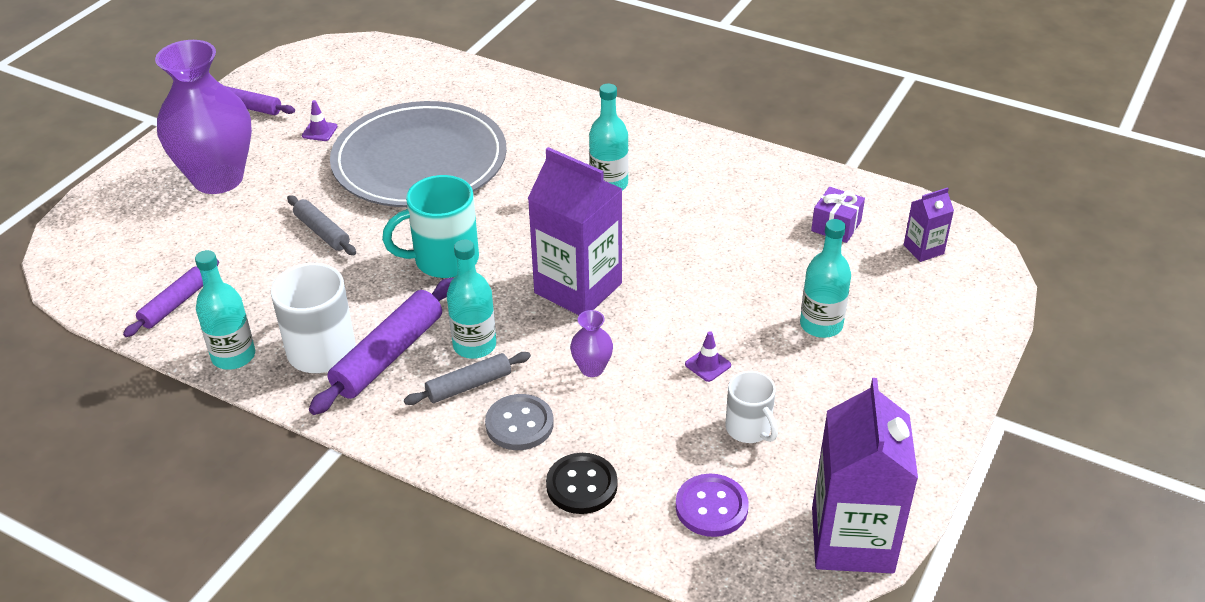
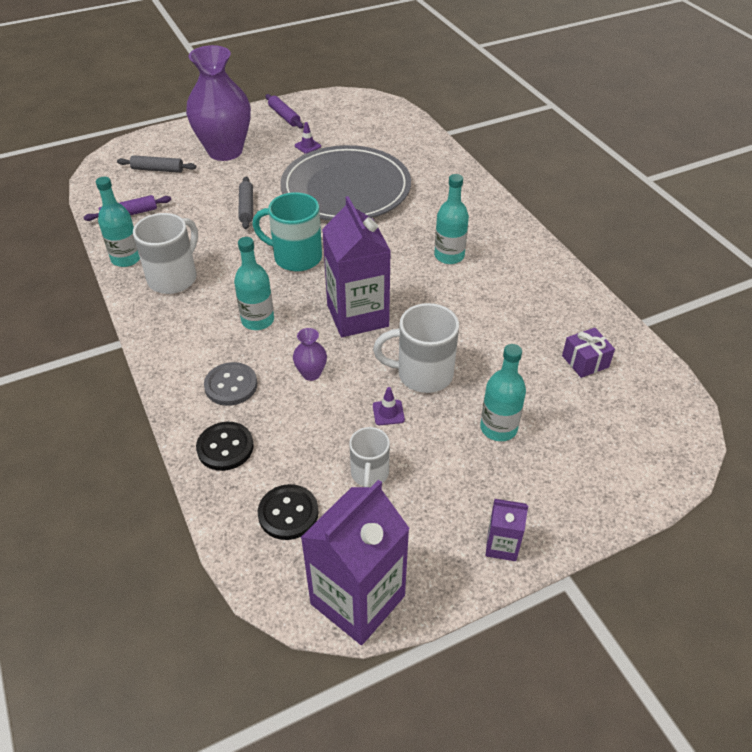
camera: 35 degrees right, 5 degrees up
purple rolling pin [309,278,453,415] -> none
grey rolling pin [404,352,531,405] -> grey rolling pin moved to [117,155,197,173]
purple button [676,474,749,537] -> black button [258,484,318,540]
purple carton [904,187,954,262] -> purple carton moved to [485,499,528,561]
none -> white mug [373,303,459,393]

